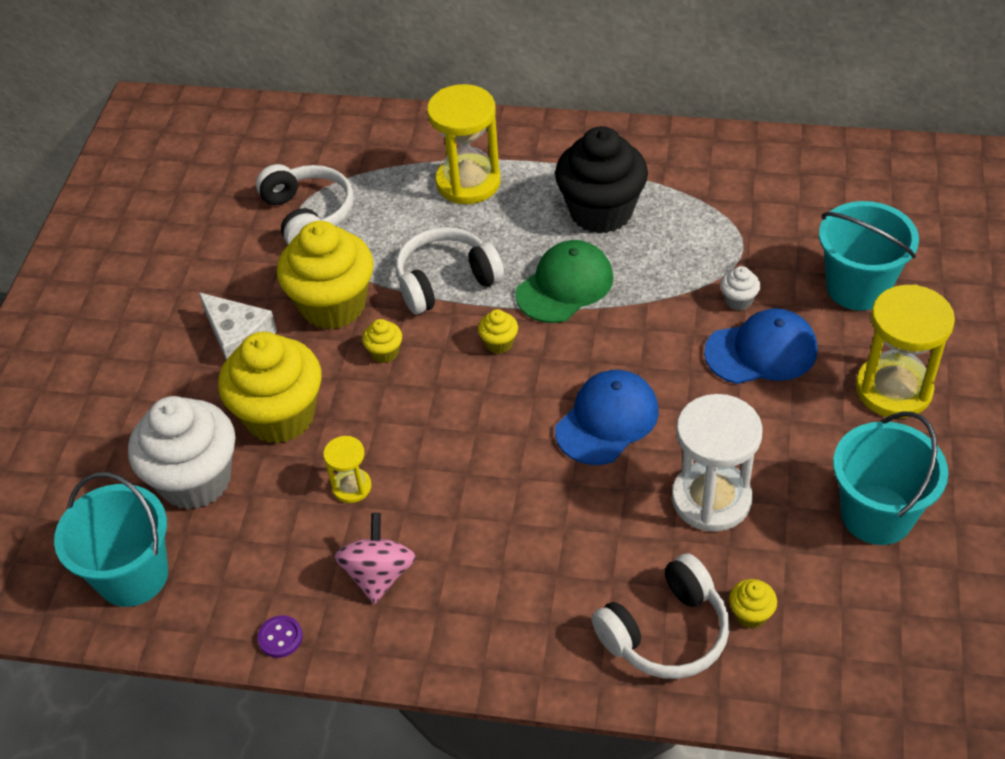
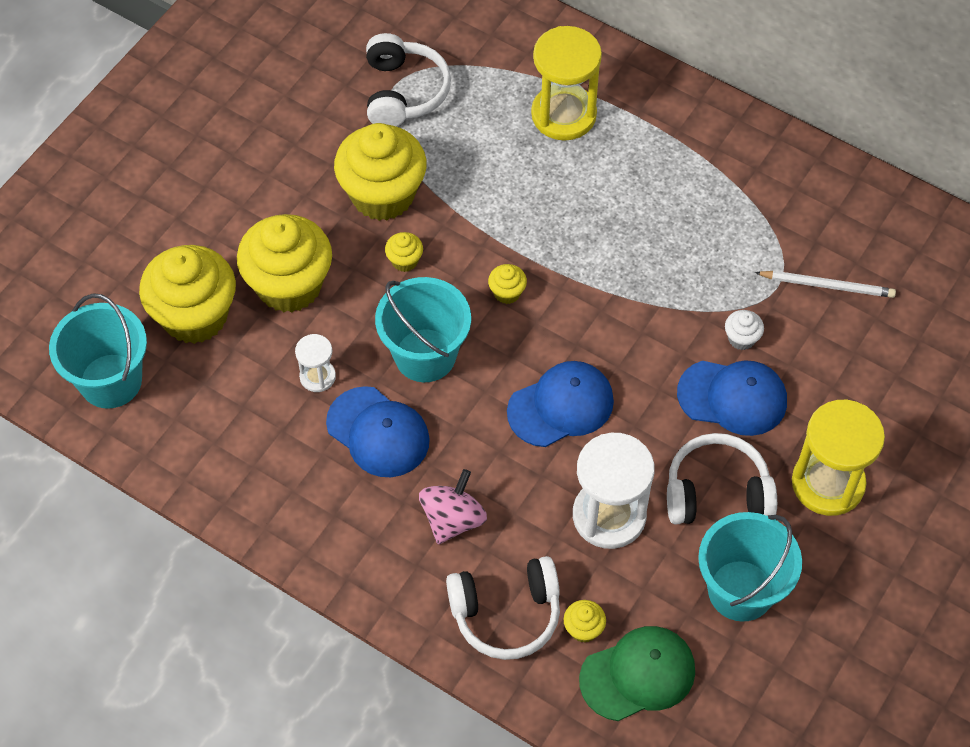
camera: 20 degrees right, 10 degrees up
white cupcake [128,396,235,510] -> yellow cupcake [139,245,236,344]
white cheese [199,293,277,360] -> none
purple button [257,615,303,658] -> none
yellow hourglass [323,436,372,503] -> white hourglass [295,334,336,392]
pink spinning top [334,513,416,604] -> pink spinning top moved to [419,469,487,544]
white headphones [396,227,504,314] -> white headphones moved to [667,433,777,524]
green cap [515,240,613,323] -> green cap moved to [579,626,695,721]
black cupcake [555,126,648,234] -> none
turquoise bucket [819,201,919,311] -> turquoise bucket moved to [375,277,471,382]
none -> blue cap [326,386,430,477]
none -> white pencil [755,271,896,298]

